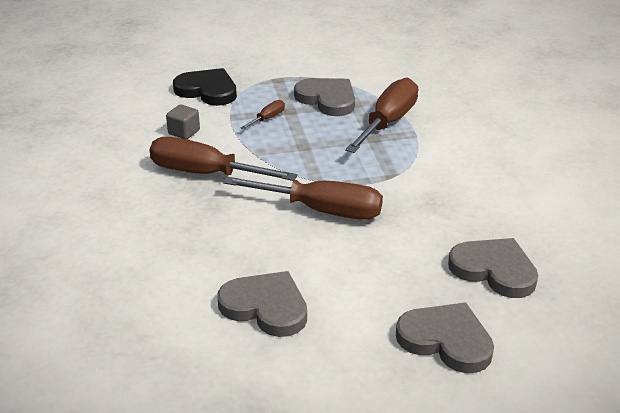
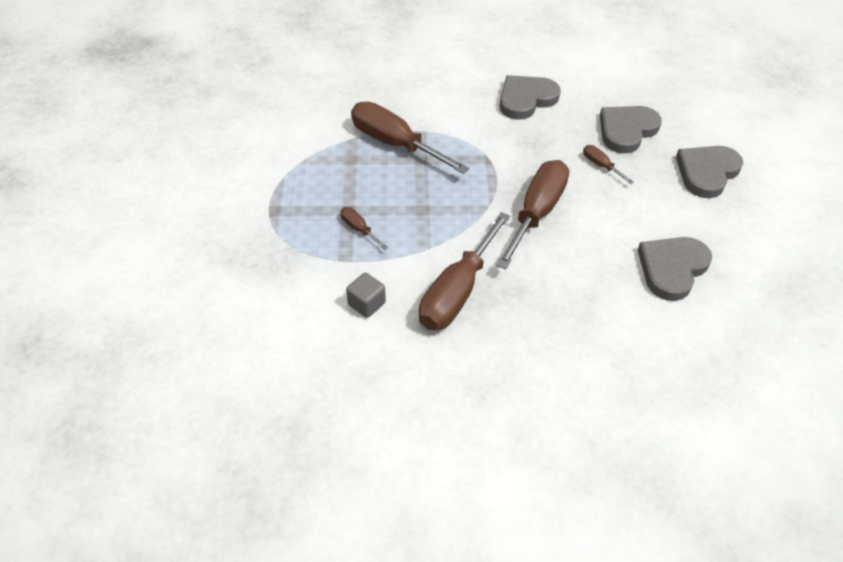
camera: 80 degrees left, 15 degrees up
black heart [173,68,237,106] -> none
grey heart [294,78,355,116] -> grey heart moved to [499,75,561,119]
none -> brown screwdriver [583,145,634,184]

